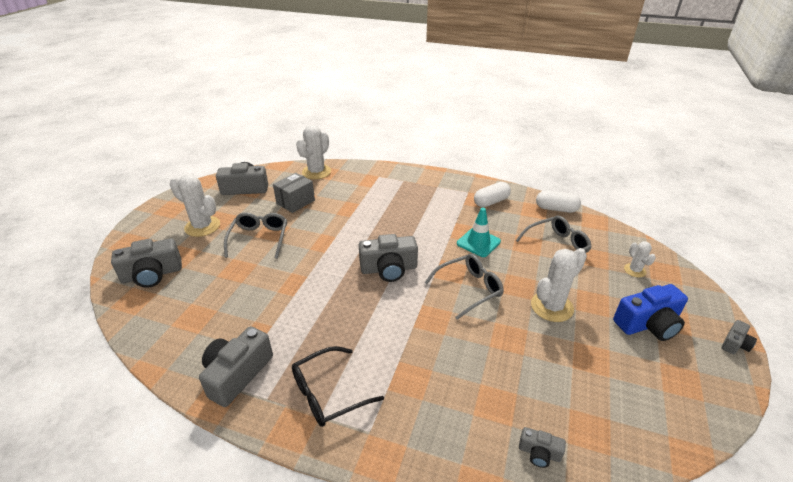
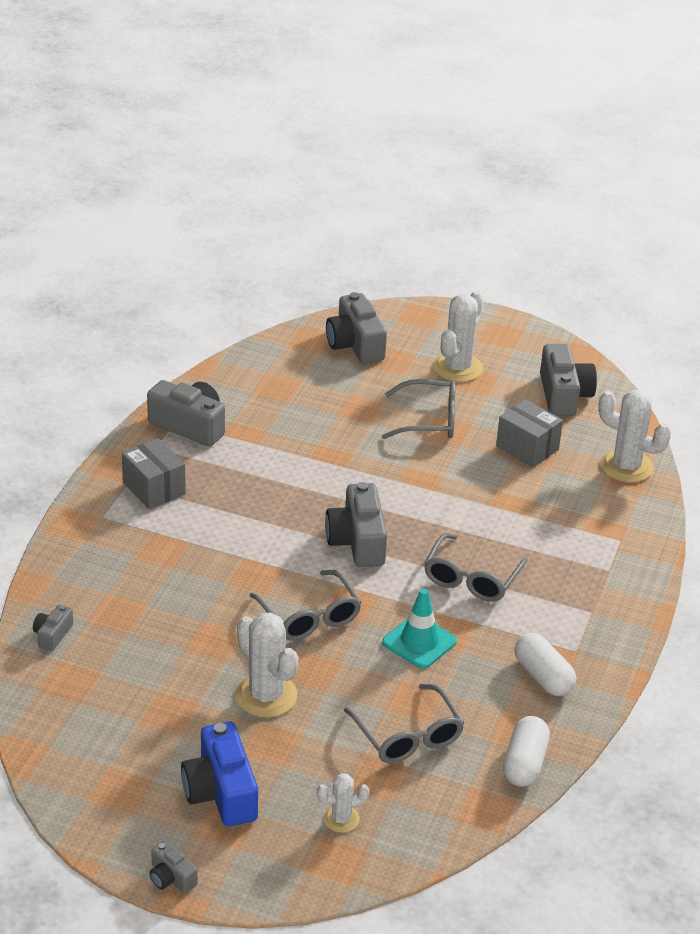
camera: 90 degrees right, 0 degrees up
black glasses [292,346,384,427] -> grey box [122,438,186,509]
none -> grey glasses [424,533,528,602]

